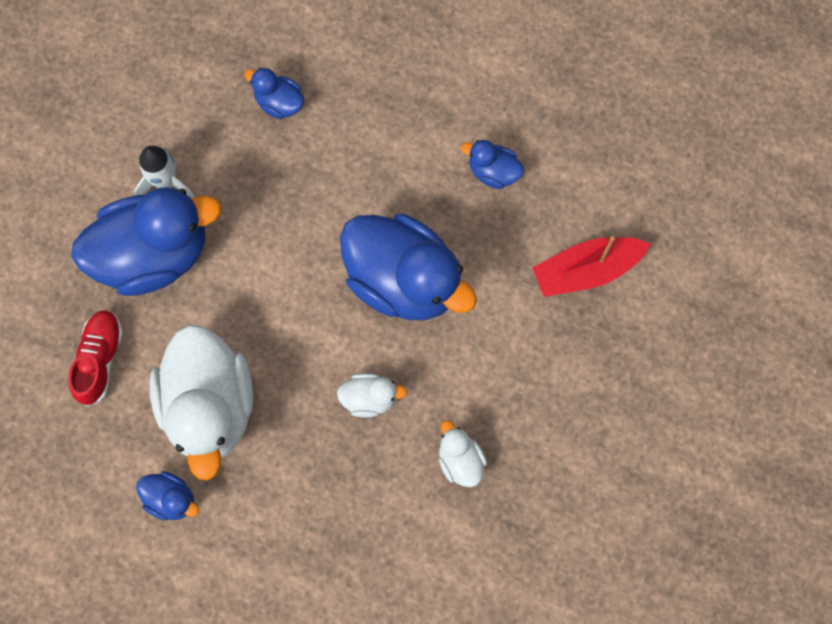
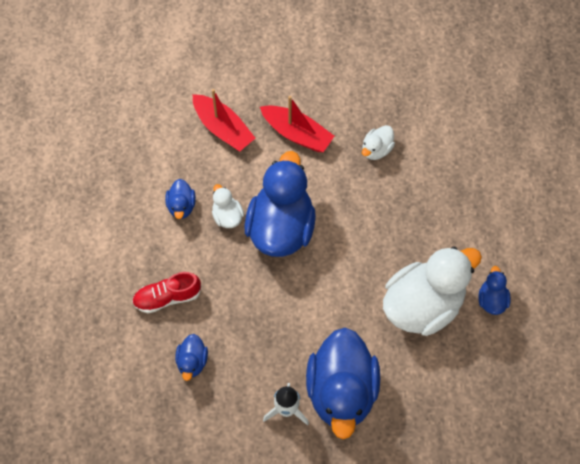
camera: 115 degrees left, 10 degrees down
red shoe [68,310,123,407] -> red shoe moved to [132,272,201,313]
blue duck [71,187,221,296] -> blue duck turned 135 degrees counterclockwise [306,328,380,439]
white duck [337,373,407,418] -> white duck moved to [212,184,244,228]
none -> red boat [260,96,334,152]

